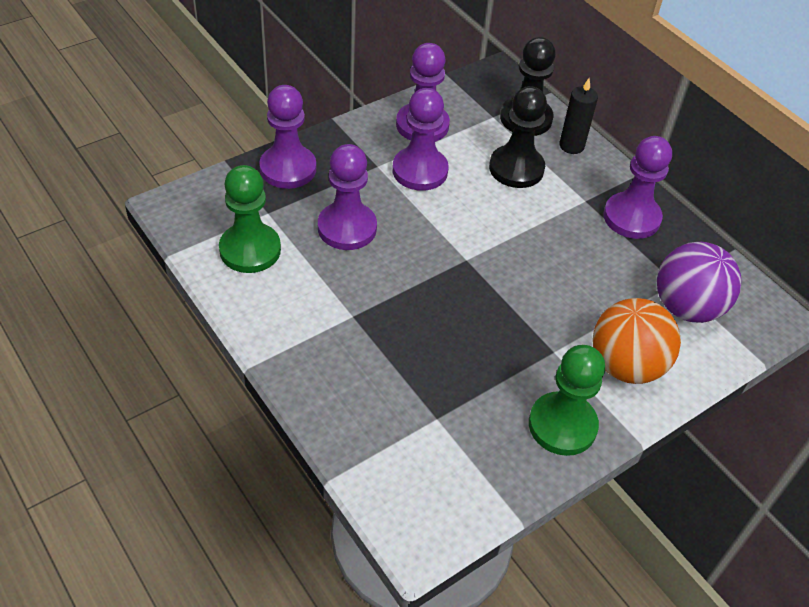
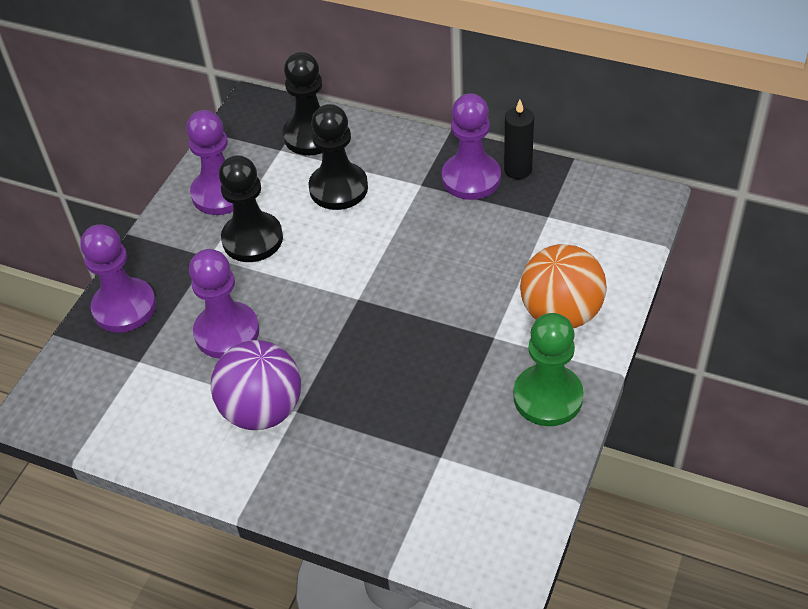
camera: 25 degrees left, 0 degrees up
green pawn [219,165,281,273] -> none
purple pawn [392,88,449,191] -> black pawn [219,155,283,262]
black candle [559,78,598,154] -> black candle moved to [504,100,534,179]
purple ball [657,242,741,323] -> purple ball moved to [211,340,301,430]

